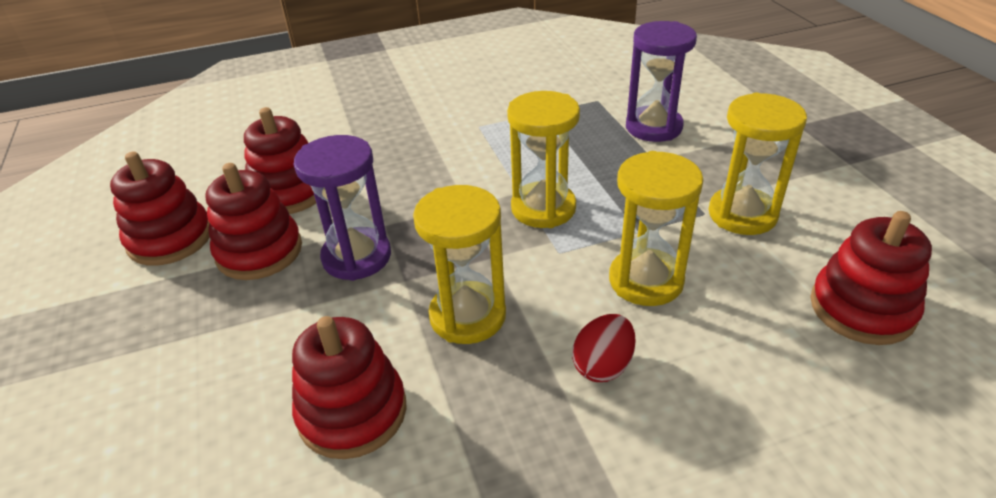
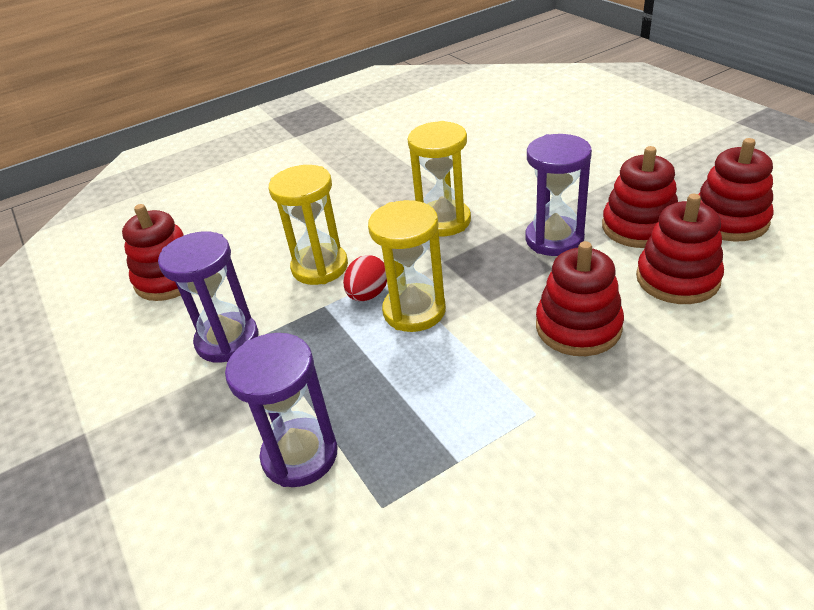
camera: 170 degrees right, 0 degrees up
red stacking toy [292,316,407,459] -> red stacking toy moved to [536,241,624,356]
red egg [572,314,636,382] -> red egg moved to [343,255,387,301]
yellow hourglass [709,93,807,235] -> purple hourglass [158,231,259,363]

